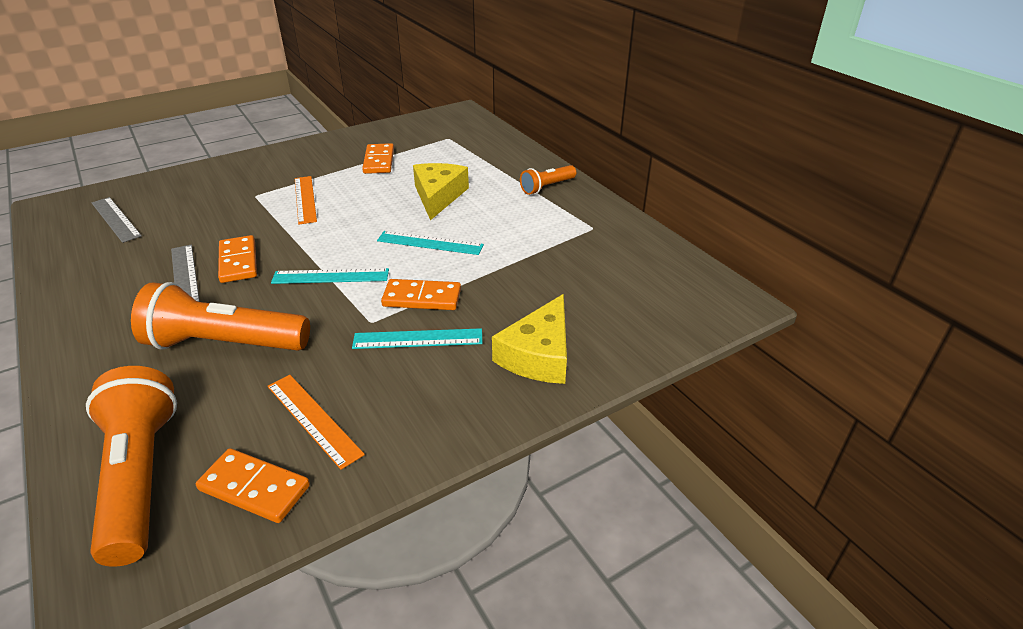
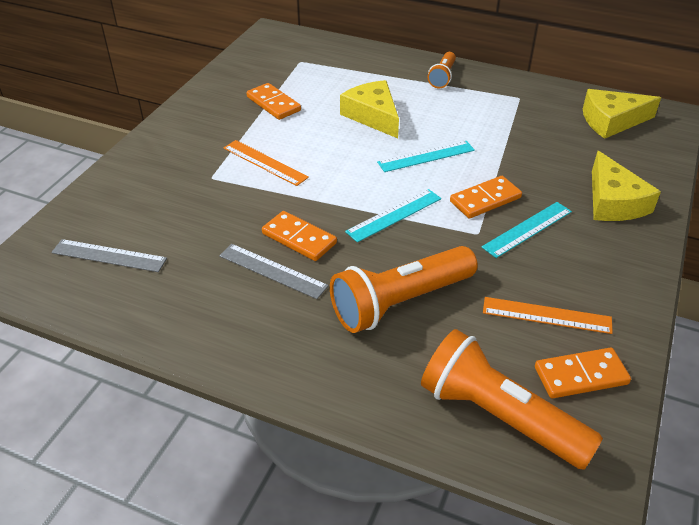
camera: 35 degrees left, 5 degrees up
none -> yellow cheese [583,89,661,139]

